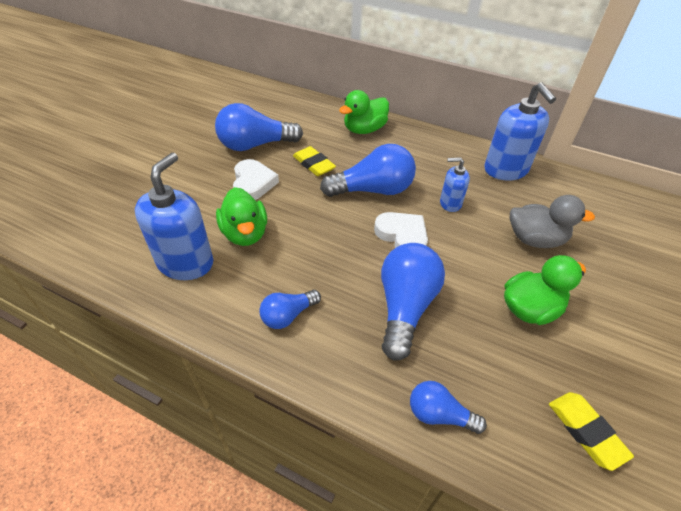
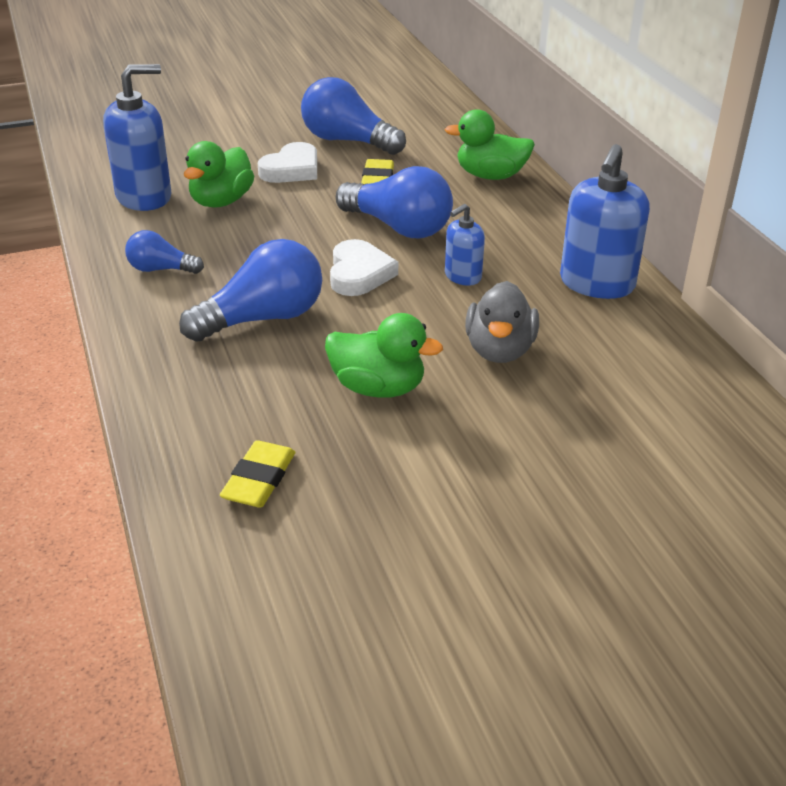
camera: 45 degrees right, 10 degrees down
blue light bulb [410,381,487,434] -> none
blue soap dispenser [440,157,470,212] -> blue soap dispenser turned 90 degrees counterclockwise [445,204,485,285]
grey duck [510,195,595,248] -> grey duck turned 45 degrees clockwise [465,281,539,363]

